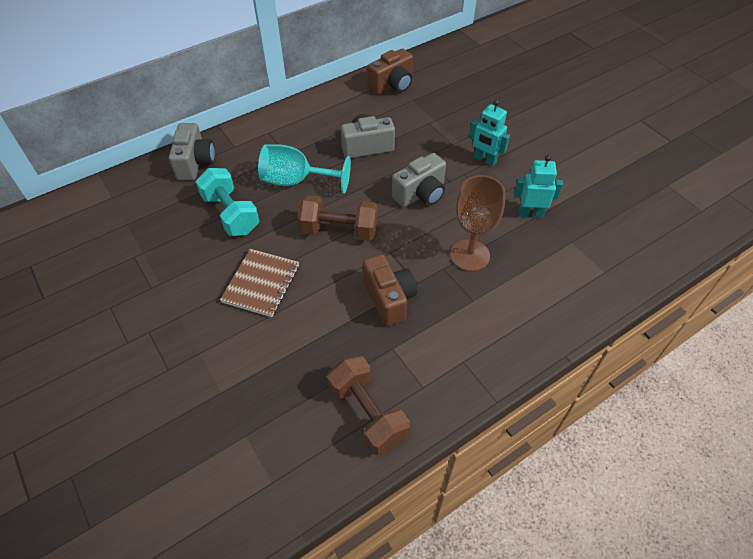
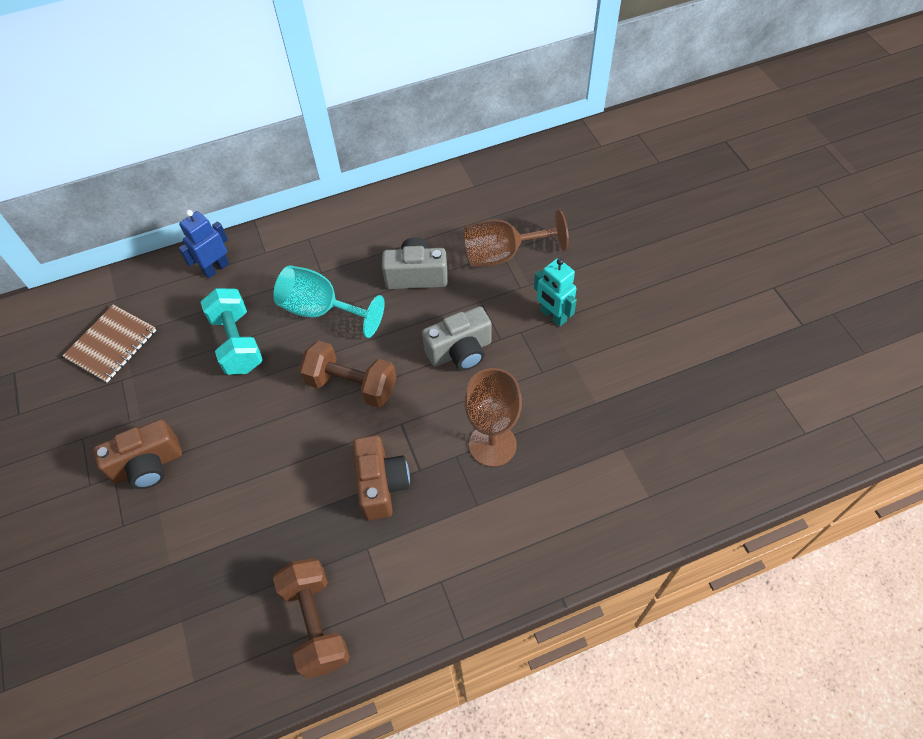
camera: 15 degrees right, 5 degrees up
grey camera [169,123,215,180] -> blue robot [178,210,229,279]
brown notebook [220,249,299,317] -> brown notebook moved to [62,305,156,383]
brown camera [367,49,413,95] -> brown camera moved to [93,419,182,489]
turquoise robot [514,155,563,218] -> none
none -> brown goblet [464,209,569,267]

